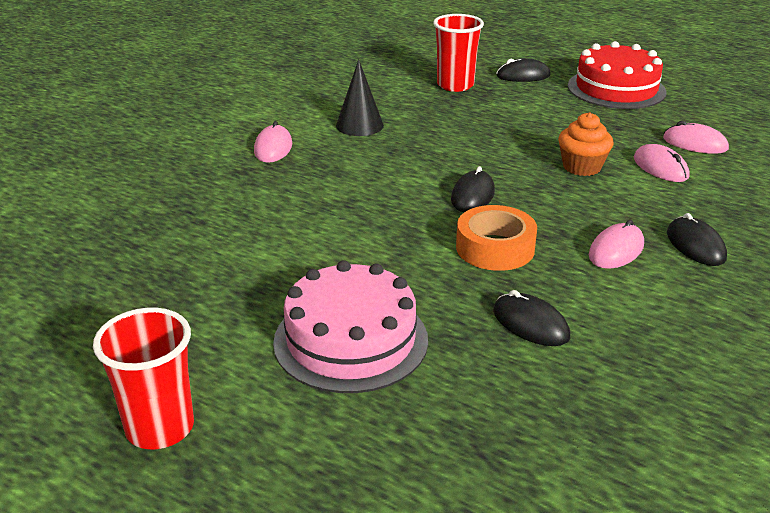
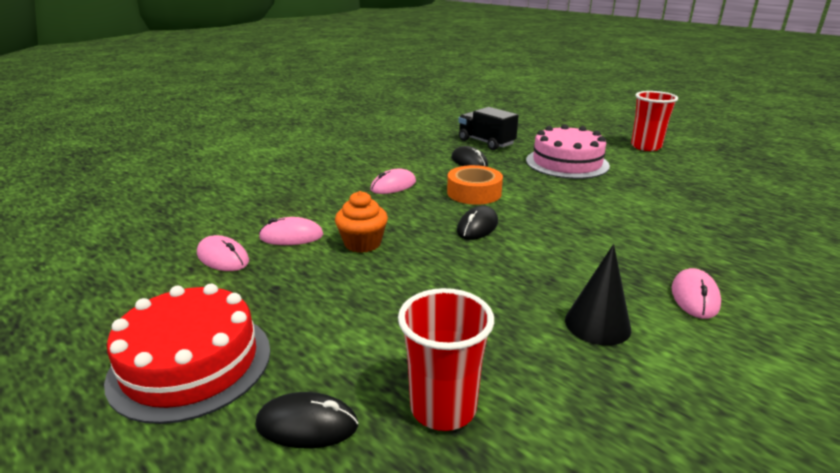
camera: 170 degrees left, 5 degrees down
pink mouse [634,144,689,182] -> pink mouse turned 75 degrees counterclockwise [259,217,323,245]
black mouse [667,213,727,266] -> none
none -> black truck [458,107,519,150]

